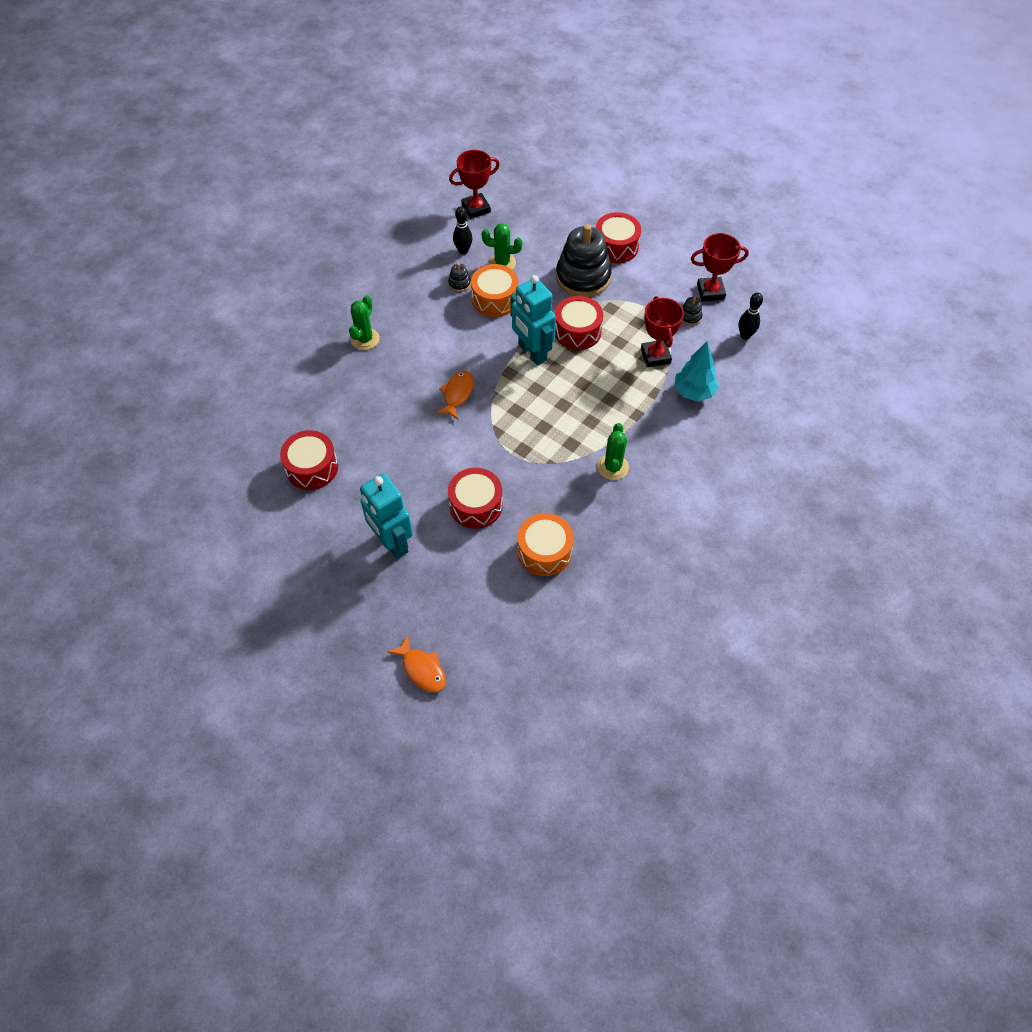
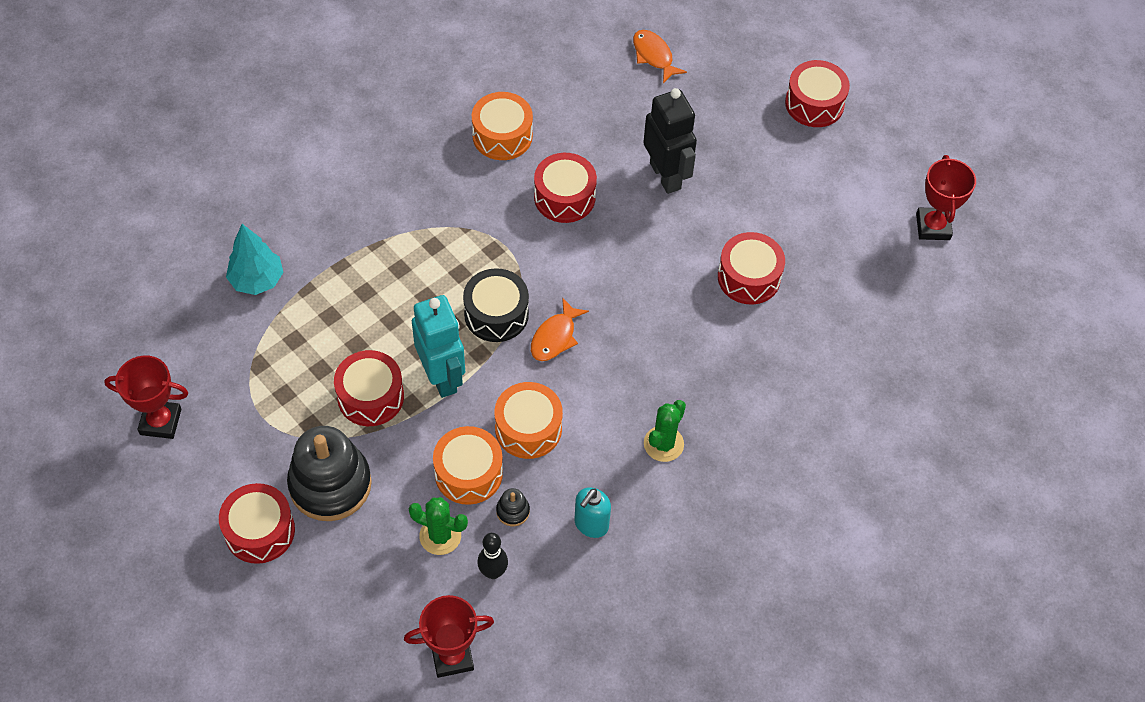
camera: 170 degrees left, 0 degrees up
turquoise robot [360,473,413,559] -> black robot [643,88,697,194]
green cactus [597,423,629,480] -> none
red trophy [641,296,684,367] -> red trophy moved to [916,155,976,240]
black stacking toy [682,297,702,326] -> none
black bowling pin [739,292,763,339] -> none
none -> black drum [463,268,529,342]
none -> orange drum [495,382,563,459]
none -> turquoise soap dispenser [574,487,611,538]
none -> red drum [785,60,850,127]

